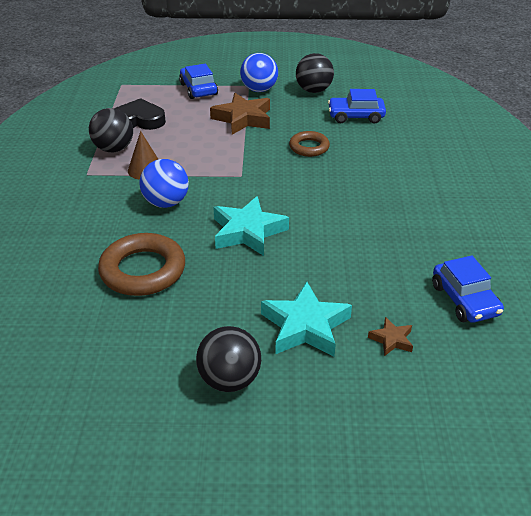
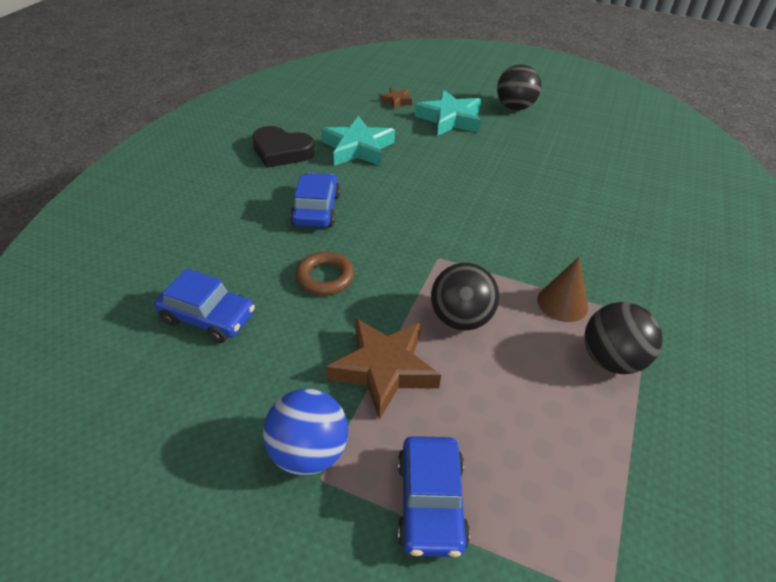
camera: 160 degrees left, 5 degrees up
brown ring [98,233,185,296] -> none
black heart [115,98,166,130] -> black heart moved to [252,126,315,168]
blue ball [139,159,189,208] -> none
turquoise star [213,196,289,256] -> turquoise star moved to [321,116,395,166]
black ball [296,53,334,93] -> black ball moved to [431,263,499,331]
blue car [432,255,504,323] -> blue car moved to [290,173,341,227]

